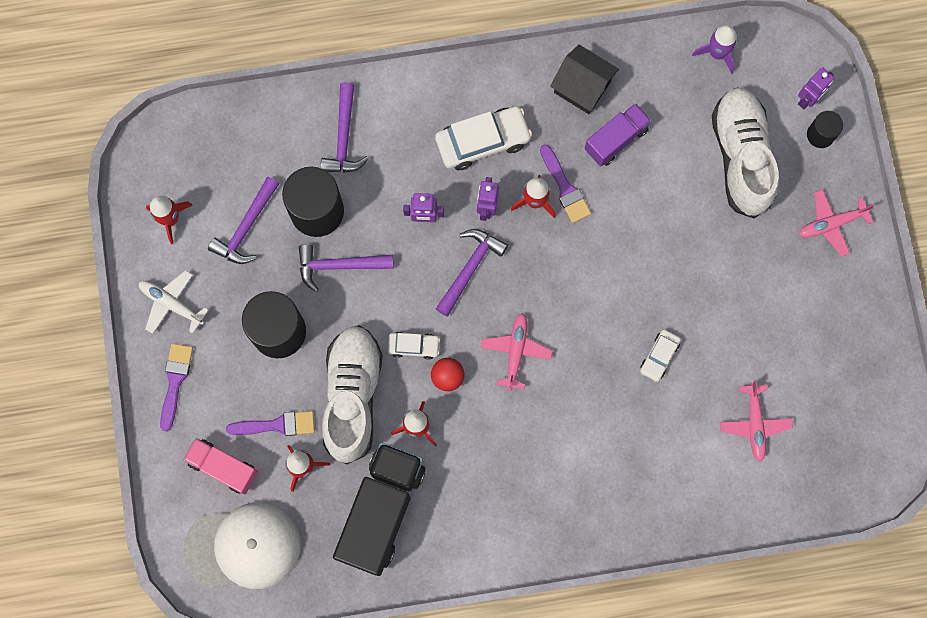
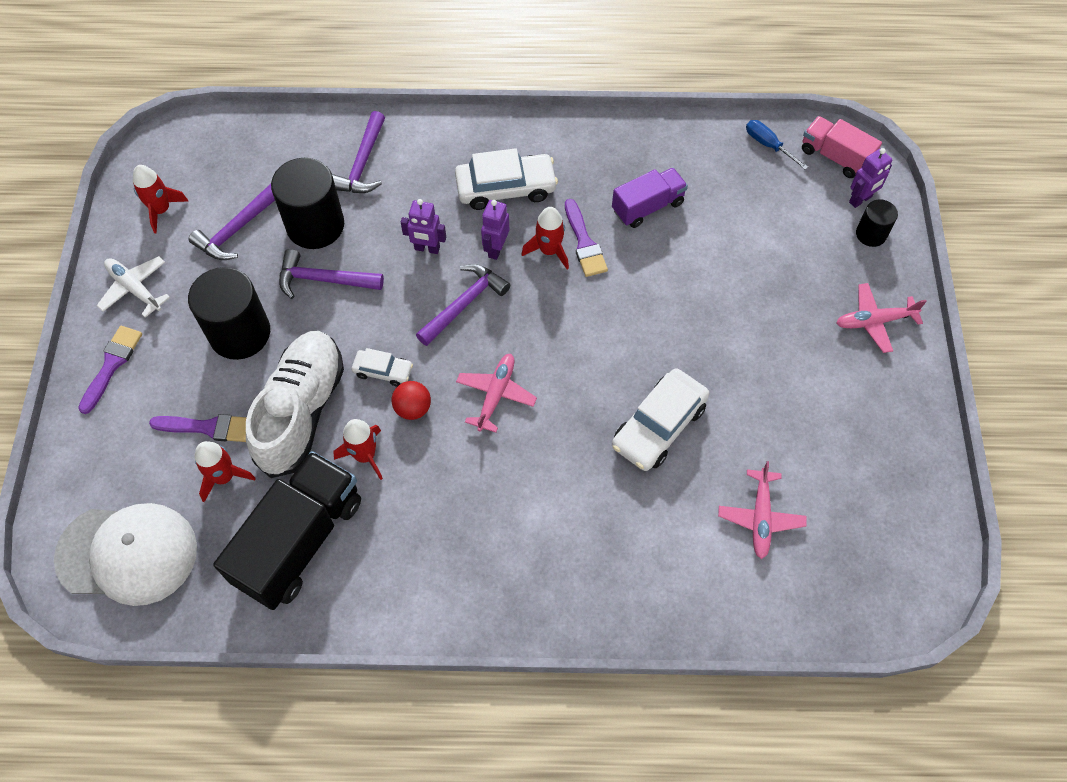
camera: 10 degrees right, 15 degrees down
pink truck [183,438,258,495] -> pink truck moved to [802,116,882,178]
black house [550,44,619,114] -> none
white car [640,329,681,382] -> white car [612,368,709,471], size x1.84
purple rocket [692,25,737,74] -> blue screwdriver [746,120,808,170]
white shoe [712,87,779,218] -> none

